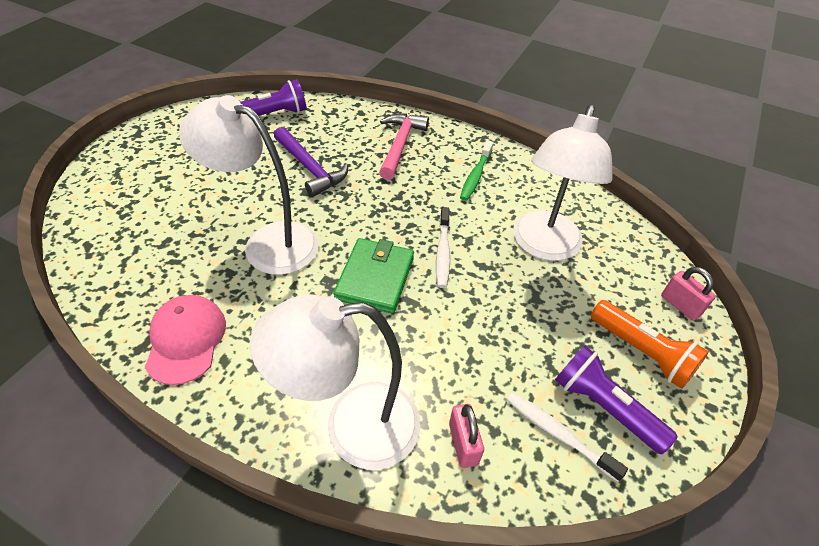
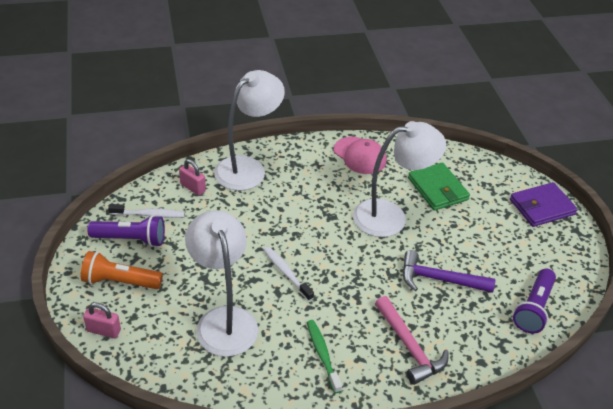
camera: 140 degrees right, 5 degrees down
green wallet [333,238,414,314] -> green wallet moved to [408,162,470,211]
none -> purple wallet [510,182,578,227]

